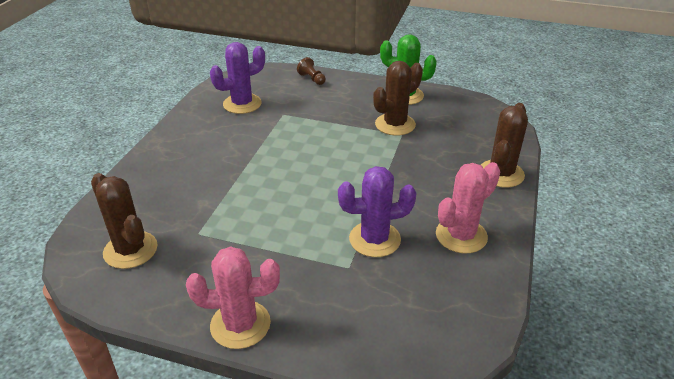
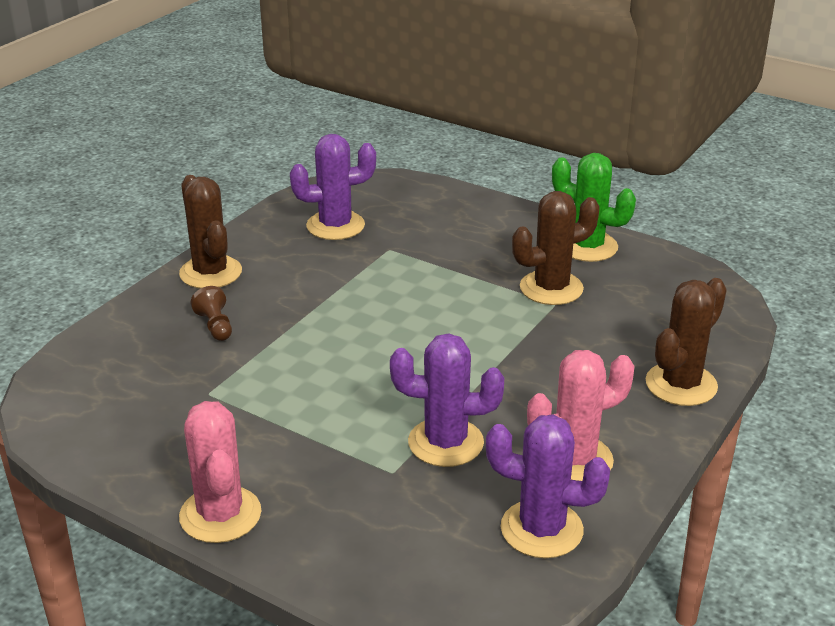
camera: 15 degrees right, 5 degrees down
brown cactus [91,173,158,269] -> brown cactus moved to [179,175,242,289]
pink cactus [186,246,280,349] -> pink cactus turned 60 degrees clockwise [179,401,261,543]
brown pawn [297,57,326,85] -> brown pawn moved to [191,286,232,341]
none -> purple cactus [486,414,610,558]

